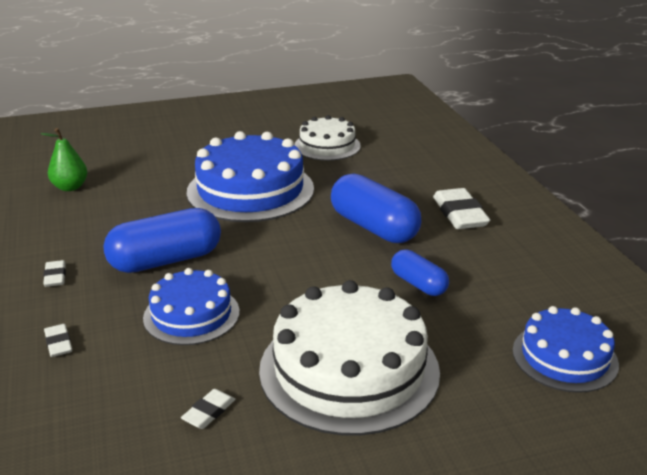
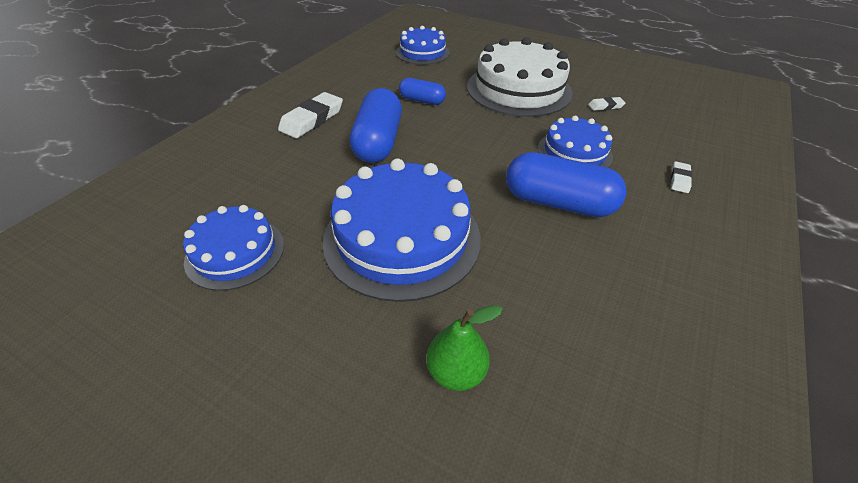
camera: 135 degrees left, 15 degrees up
green pear [41,128,88,191] -> green pear moved to [426,306,503,391]
white eraser [43,260,66,287] -> none
white cake [294,115,361,161] -> blue cake [183,205,284,291]
blue capsule [391,249,449,296] -> blue capsule turned 75 degrees counterclockwise [399,78,446,105]

